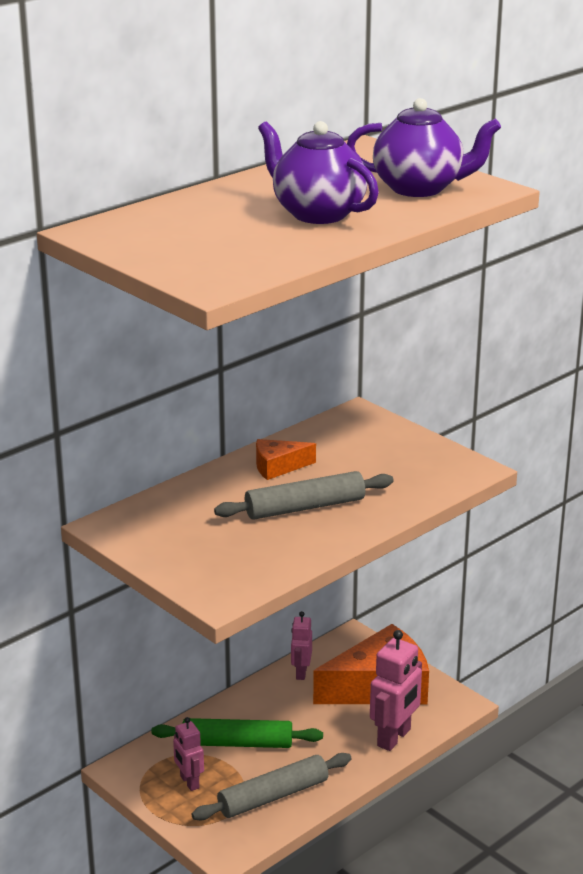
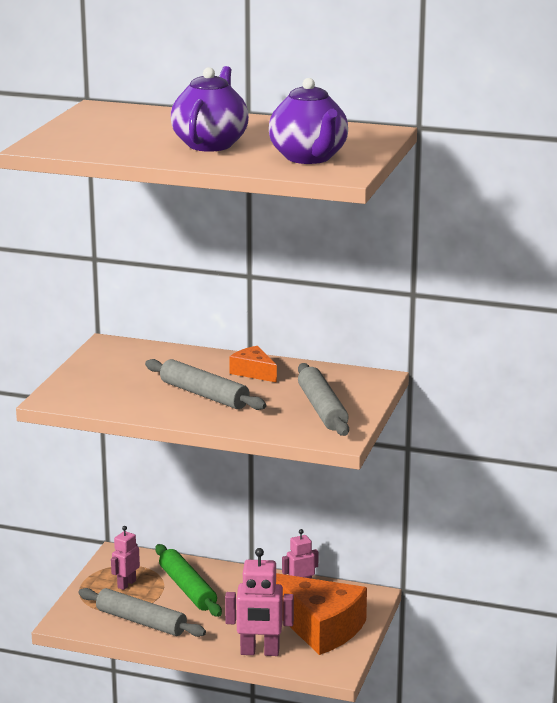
camera: 60 degrees right, 5 degrees down
none -> grey rolling pin [298,363,349,436]

